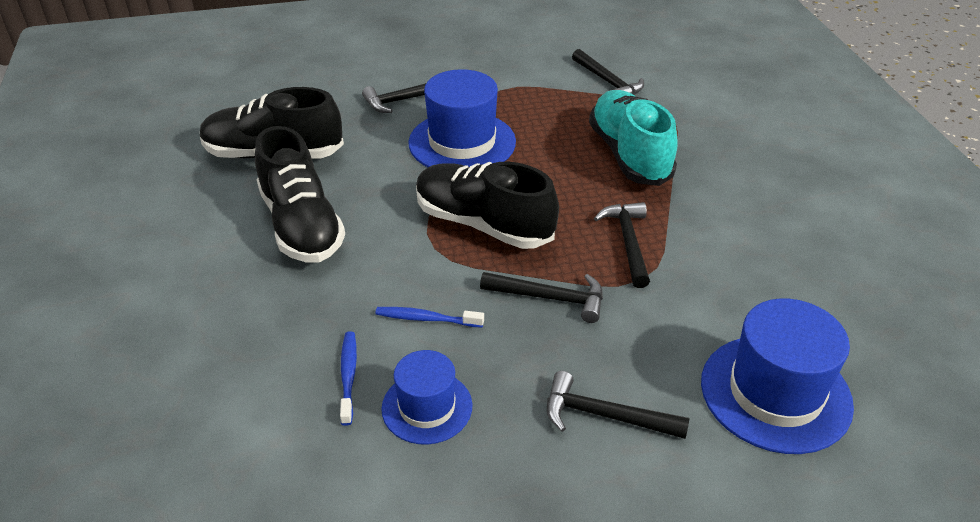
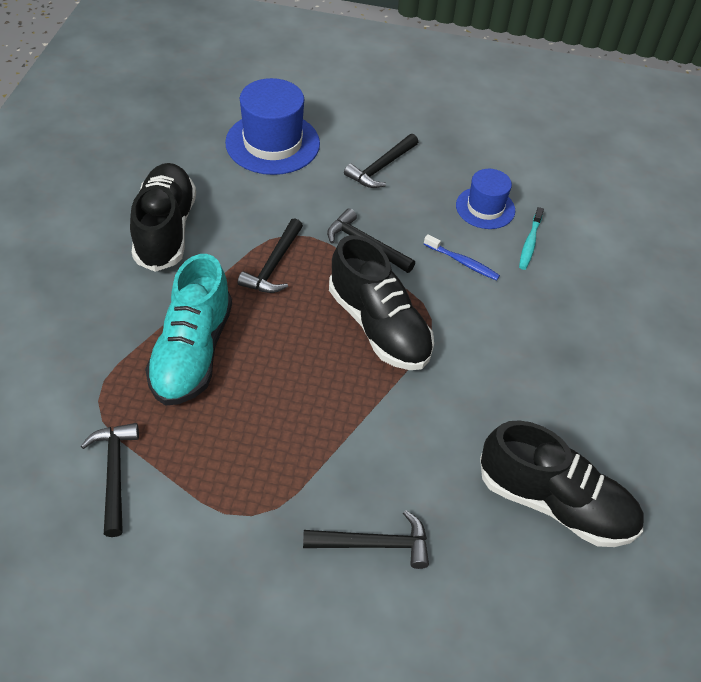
camera: 160 degrees left, 10 degrees up
black shoe [255,126,345,263] -> black shoe moved to [130,163,196,272]
blue toothbrush [340,331,357,426] -> turquoise toothbrush [519,207,544,270]
blue hat [408,69,516,167] -> none
black hammer [547,371,689,439] -> black hammer turned 90 degrees clockwise [344,134,418,188]

